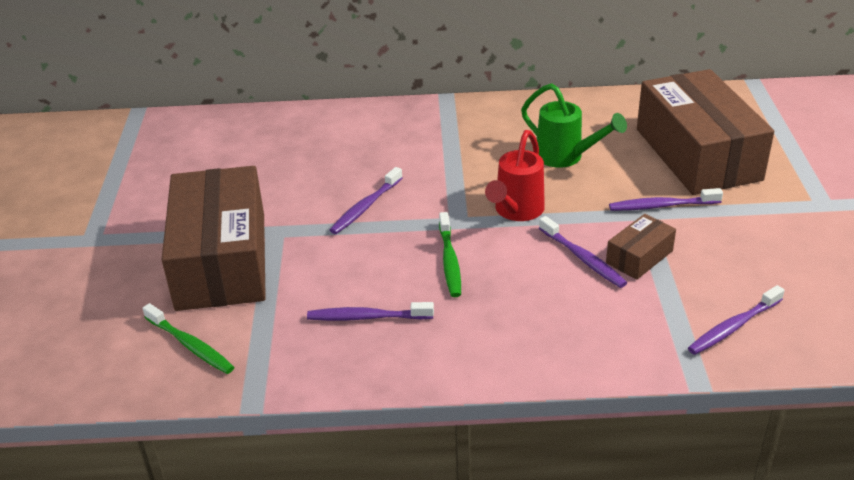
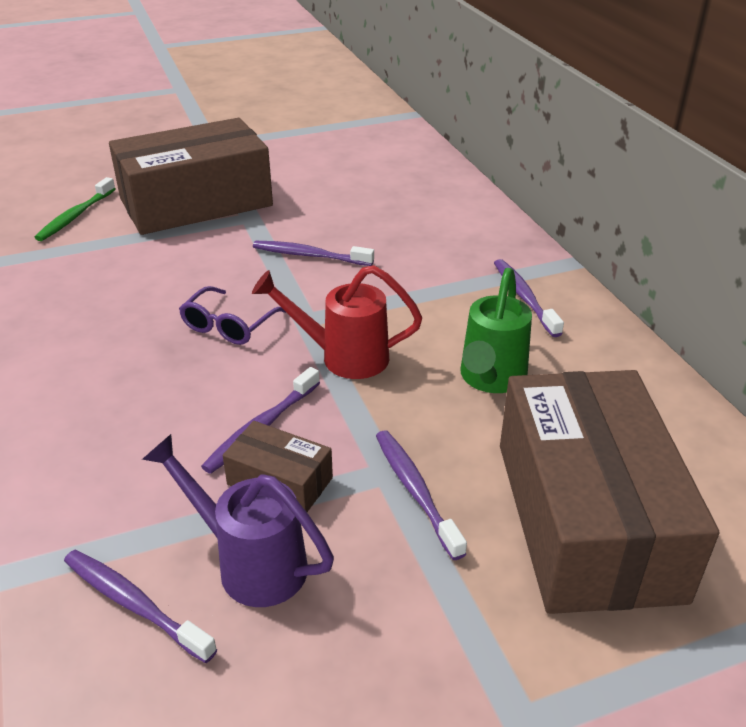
camera: 70 degrees right, 0 degrees up
purple toothbrush [307,302,434,321] -> purple toothbrush moved to [494,259,564,337]
green toothbrush [439,212,461,297] -> purple glasses [179,286,286,345]
brown box [637,69,774,195] -> brown box turned 60 degrees counterclockwise [500,370,719,614]
none -> purple watering can [142,434,334,607]

